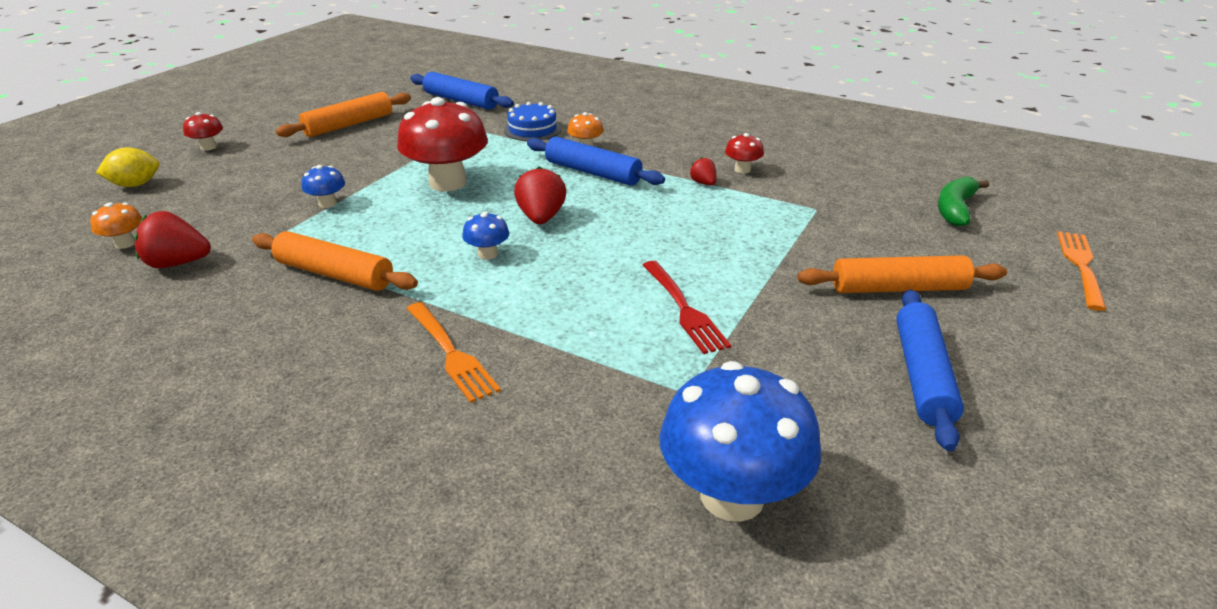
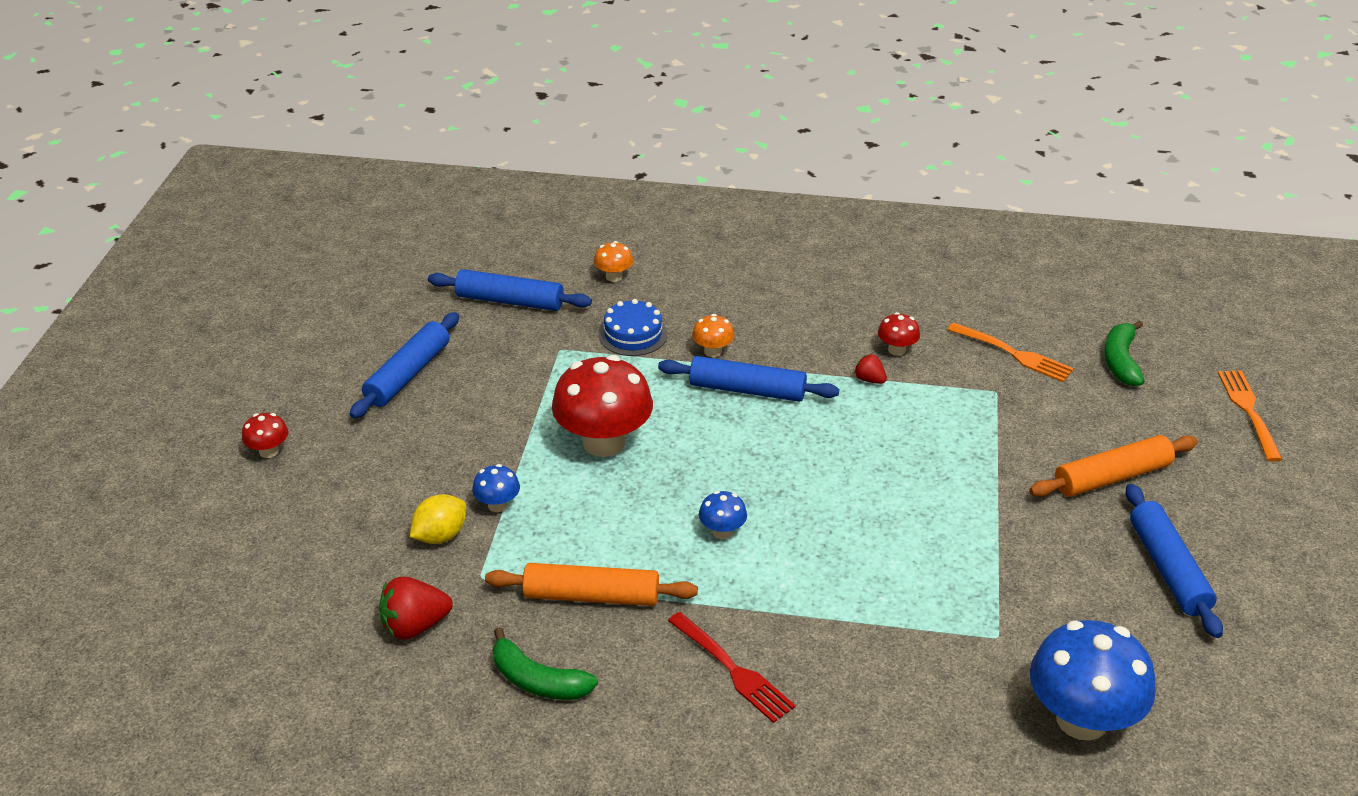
camera: 20 degrees left, 5 degrees up
orange mushroom [90,202,142,249] -> orange mushroom moved to [594,241,633,282]
yellow lemon [96,147,159,187] -> yellow lemon moved to [410,494,466,544]
orange rolling pin [276,92,411,137] -> blue rolling pin [350,312,459,418]
orange fork [406,302,501,403] -> orange fork moved to [947,322,1074,382]
red strawberry [514,166,566,224] -> none
red fork [643,261,731,354] -> red fork moved to [668,612,796,723]
none -> green banana [493,627,598,700]

